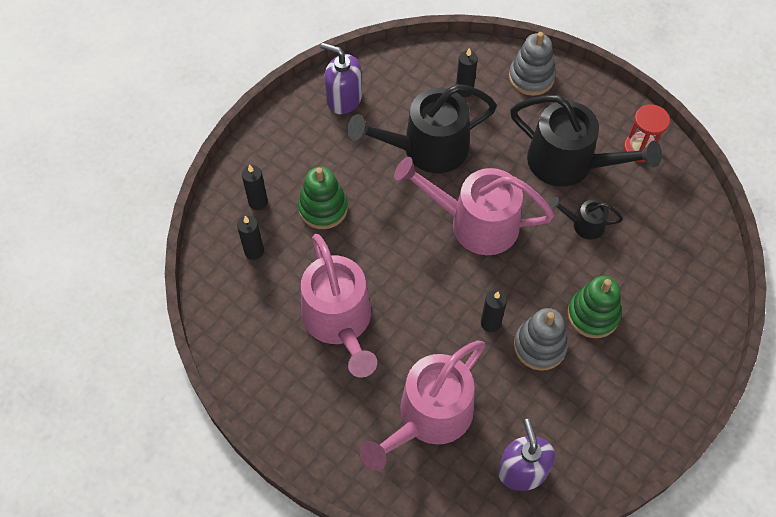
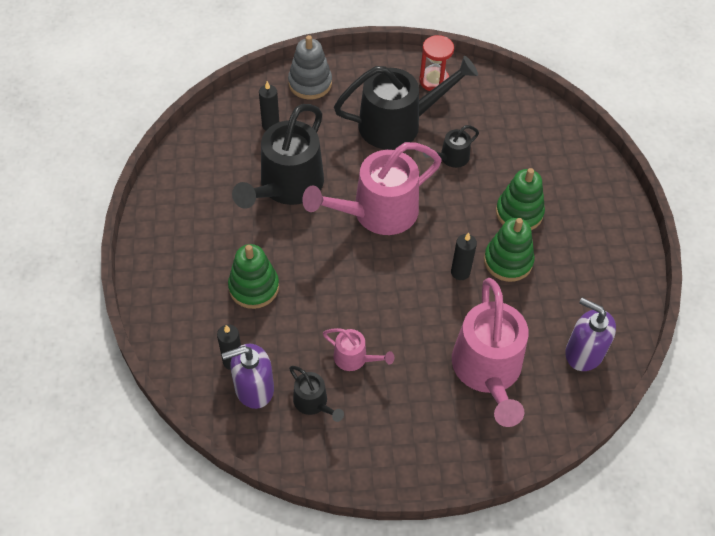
camera: 45 degrees left, 5 degrees down
black candle [242,164,268,210] -> none
pink watering can [301,234,377,378] -> pink watering can [323,328,394,371], size x0.47
purple soap dispenser [320,43,362,114] -> purple soap dispenser moved to [222,344,274,409]
grey stacking toy [514,308,568,371] -> green stacking toy [484,218,535,282]
none -> black watering can [289,366,344,422]

